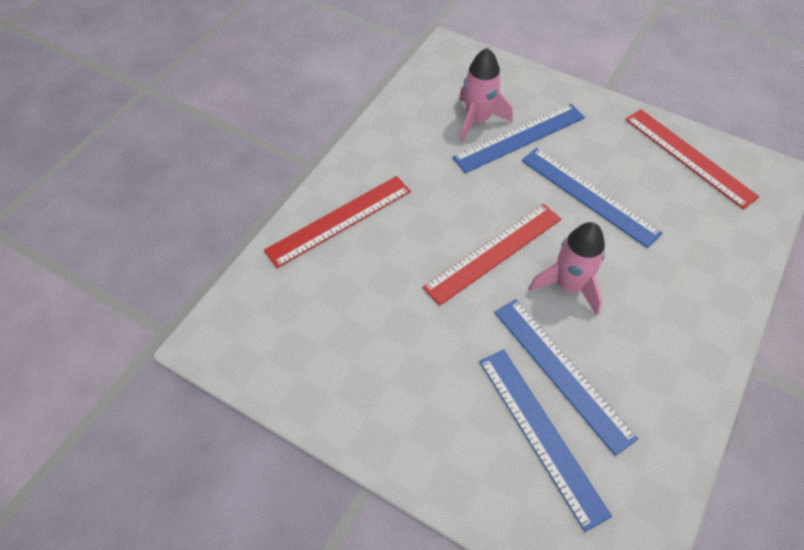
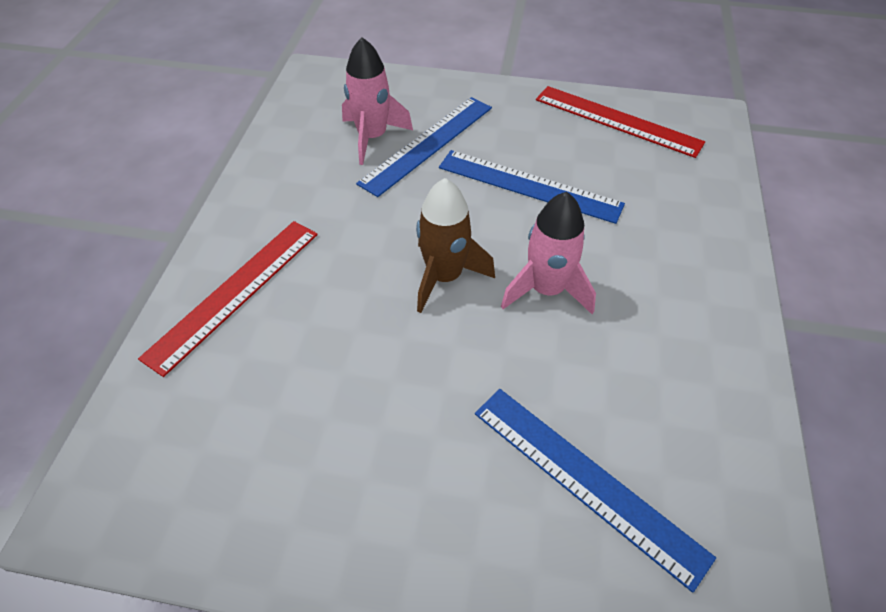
camera: 20 degrees left, 5 degrees down
red ruler [423,204,561,306] -> brown rocket [416,178,495,313]
blue ruler [494,299,638,456] -> none

